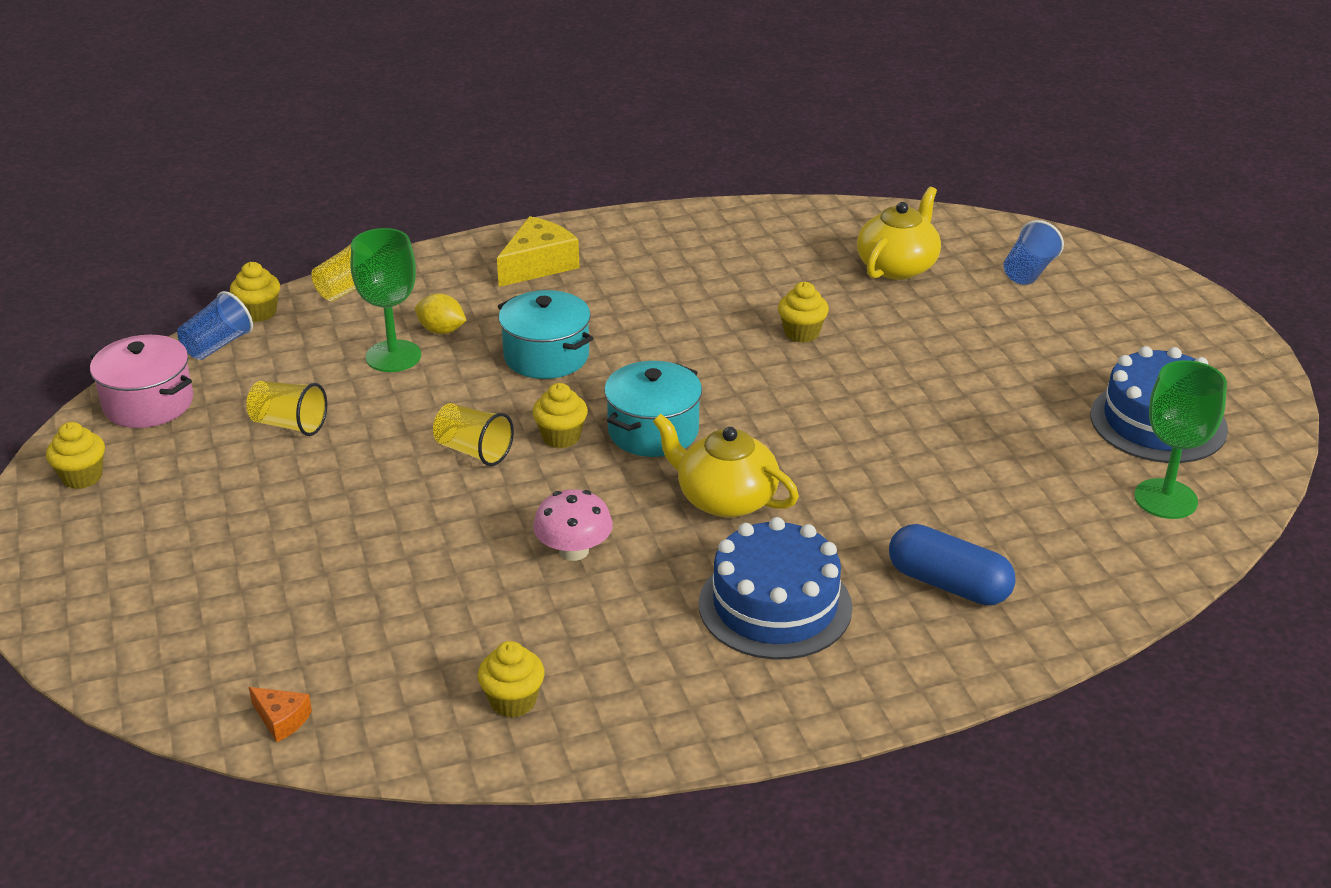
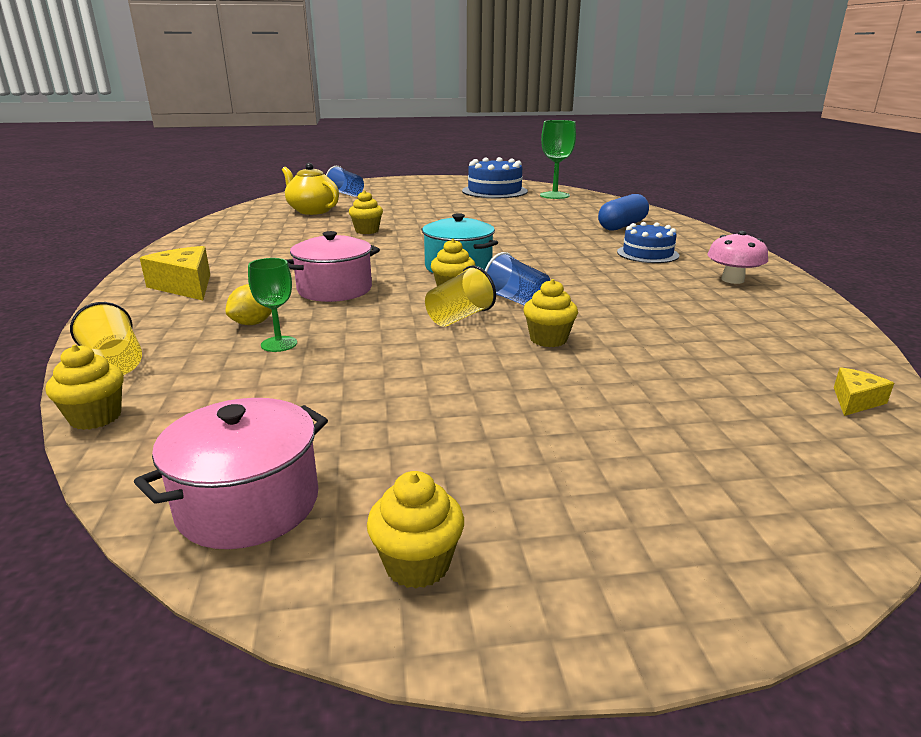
camera: 80 degrees left, 10 degrees down
blue cup [177,291,253,360] -> blue cup moved to [485,252,550,306]
yellow cup [246,381,327,436] -> none
orange cheese [249,687,312,742] -> yellow cheese [834,367,894,416]
green goblet [350,228,421,372] -> green goblet [248,258,297,352], size x0.61
yellow cupcake [478,641,545,718] -> yellow cupcake moved to [523,279,578,347]
turquoise pot [498,290,593,379] -> pink pot [286,231,380,302]
pink mushroom [533,489,613,561] -> pink mushroom moved to [707,231,768,284]
yellow teapot [653,414,799,518] -> none
blue cake [699,517,852,660] -> blue cake [617,222,679,263], size x0.65

